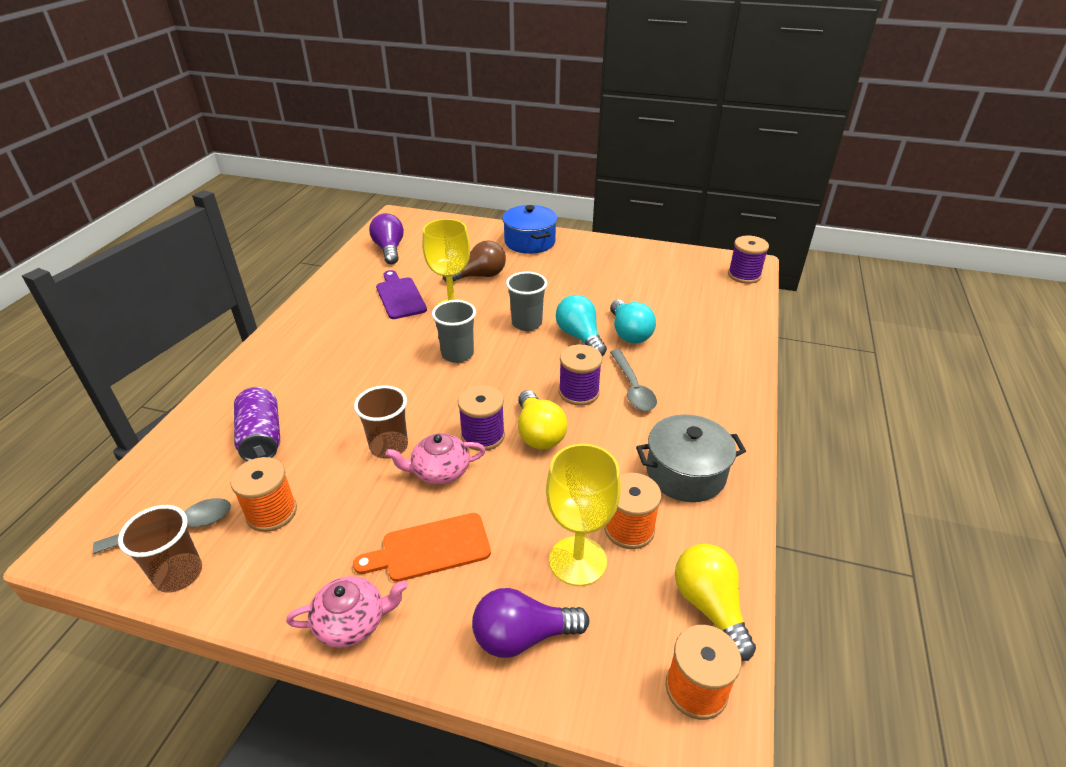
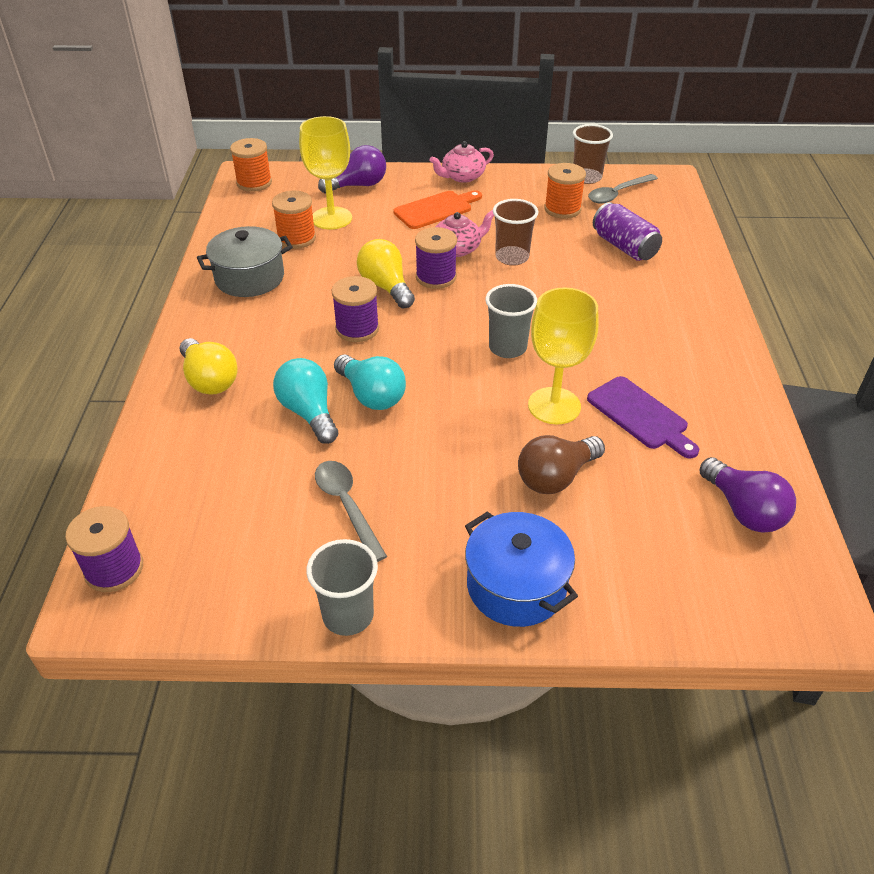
camera: 165 degrees right, 5 degrees up
grey cup [506,272,547,331] -> grey cup moved to [306,539,378,636]
grey spoon [610,349,657,411] -> grey spoon moved to [315,461,387,562]
yellow light bulb [675,544,756,661] -> yellow light bulb moved to [180,338,238,395]

